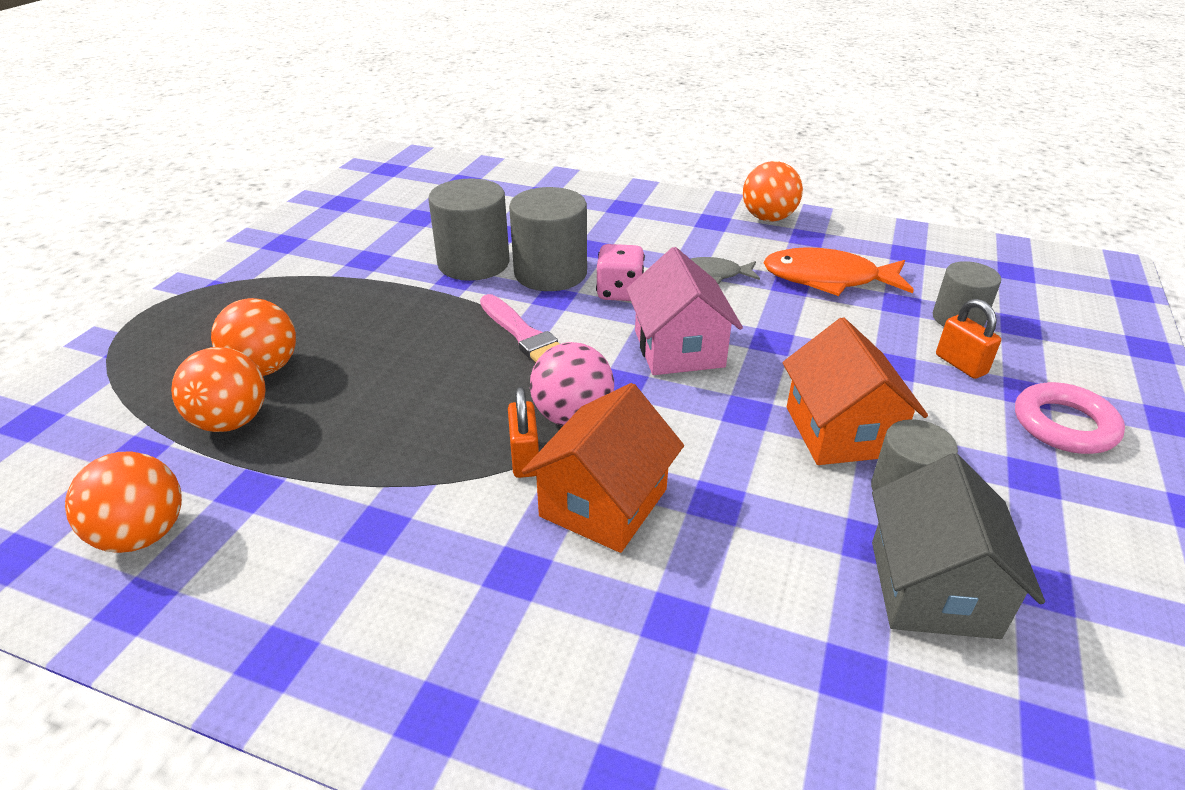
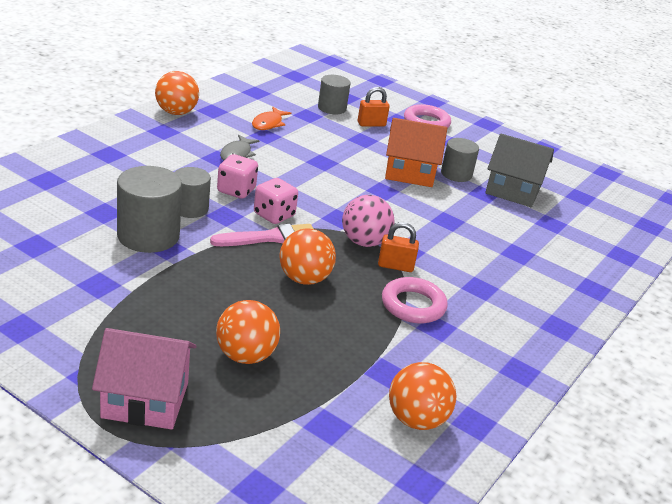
camera: 80 degrees left, 5 degrees down
orange ball [171,347,266,432] -> orange ball moved to [280,228,336,285]
grey cylinder [509,187,587,291] -> grey cylinder [174,167,211,218], size x0.63
orange house [522,383,684,553] -> none
pink house [626,247,743,375] -> pink house moved to [92,328,197,429]
orange fish [763,247,914,296] -> orange fish [252,107,291,130], size x0.58
none -> pink dice [254,178,298,224]
none -> pink ring [382,277,448,323]

